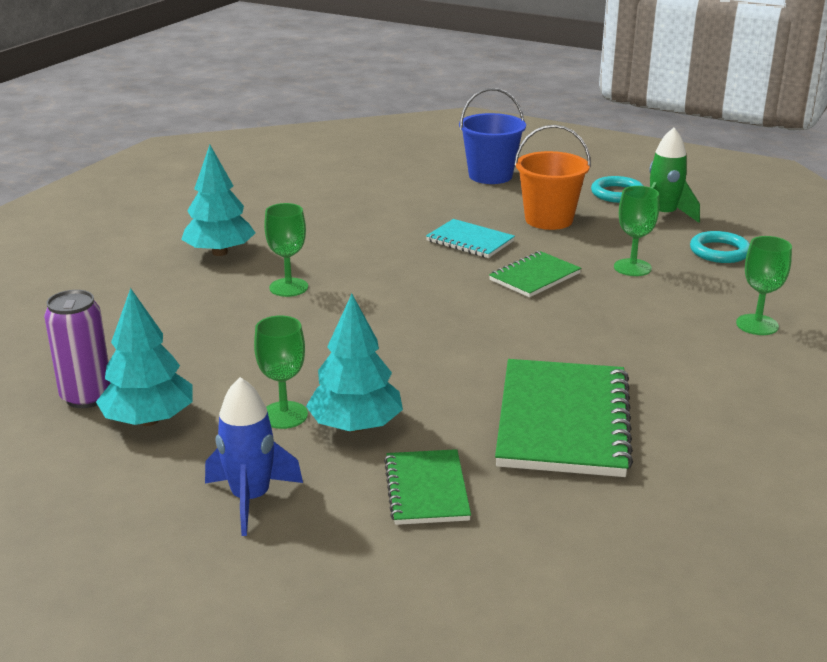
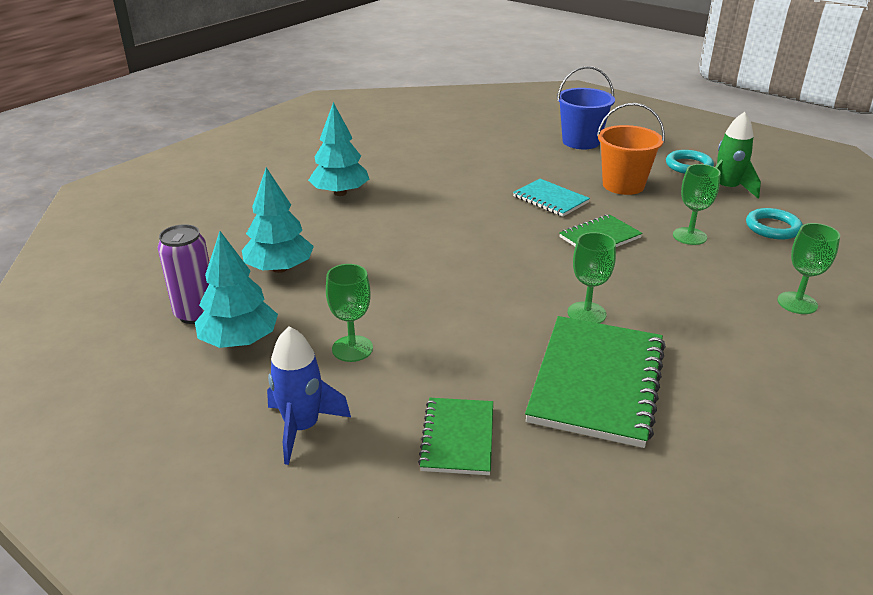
camera: 10 degrees right, 5 degrees up
green goblet [264,203,308,297] -> green goblet moved to [568,232,616,324]
turquoise tree [306,294,403,432] -> turquoise tree moved to [242,167,314,273]

